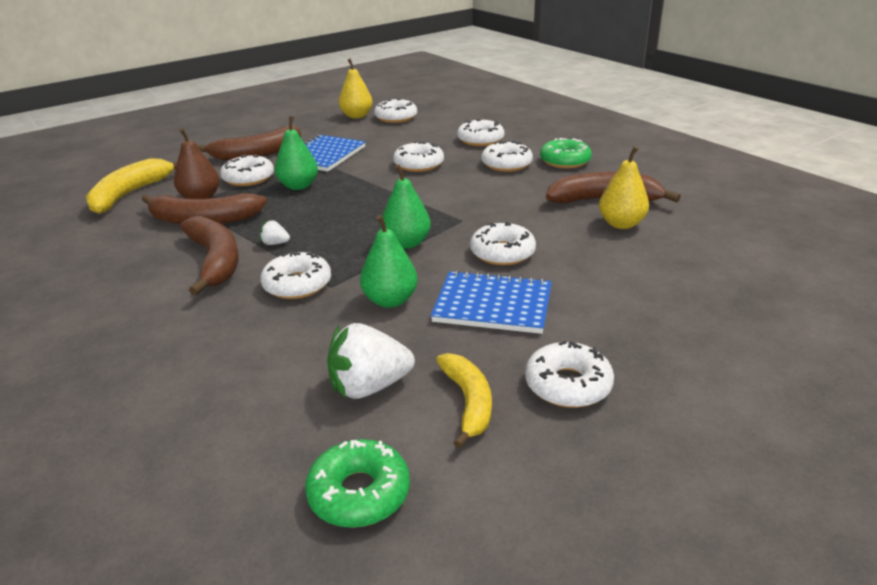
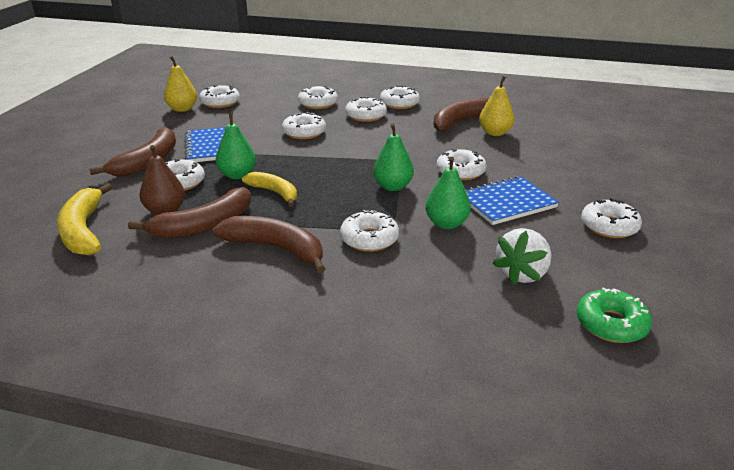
camera: 40 degrees left, 0 degrees up
white strawberry [260,220,290,245] -> none
yellow banana [436,353,492,448] -> yellow banana moved to [242,172,297,207]
green donut [540,138,592,169] -> white donut [380,85,420,109]

